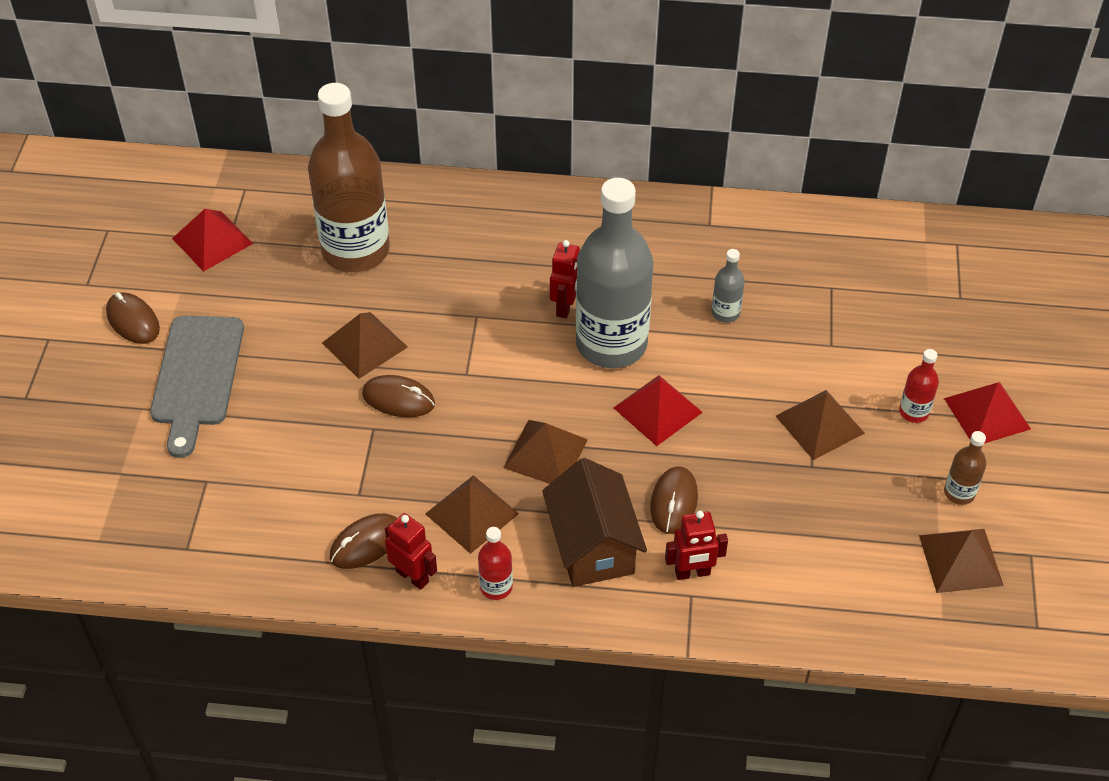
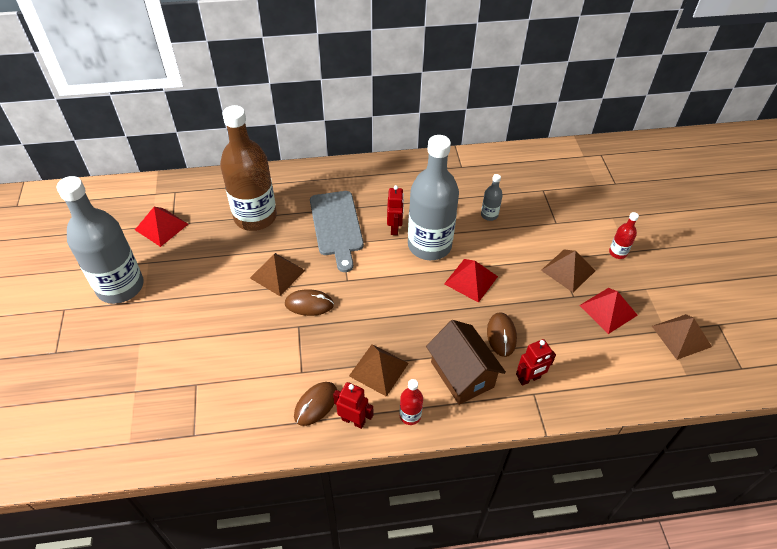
camera: 15 degrees left, 0 degrees up
brown mouse [106,292,160,344] -> grey bottle [56,176,144,304]
grey cutting board [150,316,244,458] -> grey cutting board moved to [310,191,364,272]
brown pyramid [503,420,588,484] -> none
red pyramid [944,382,1031,443] -> red pyramid moved to [579,288,638,334]
brown bottle [944,431,986,505] -> none

